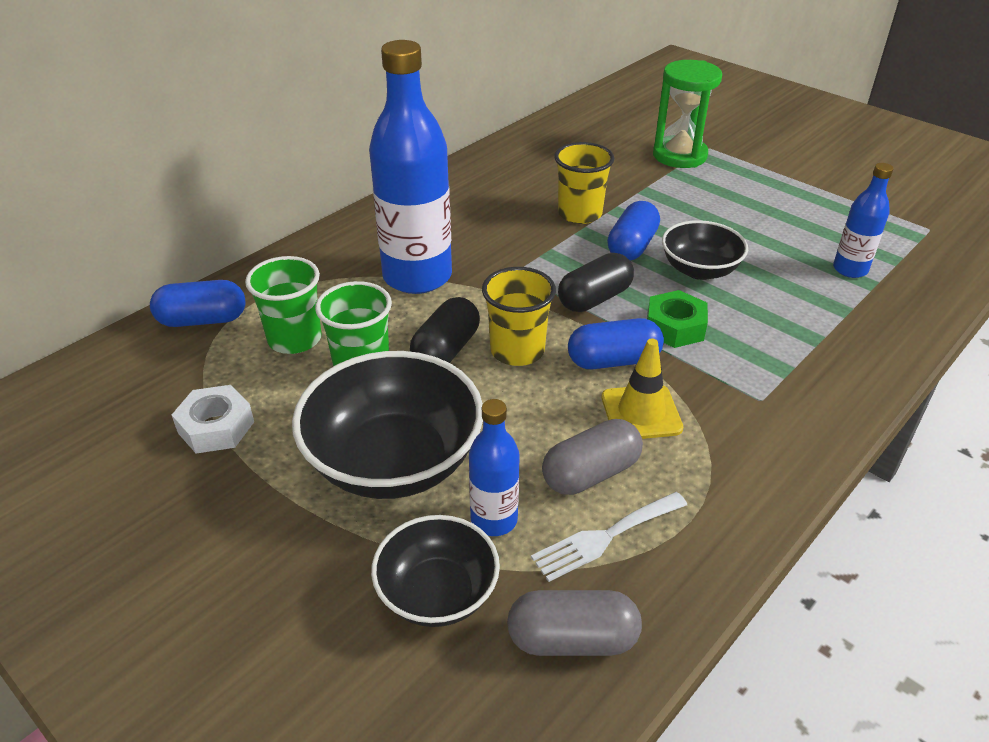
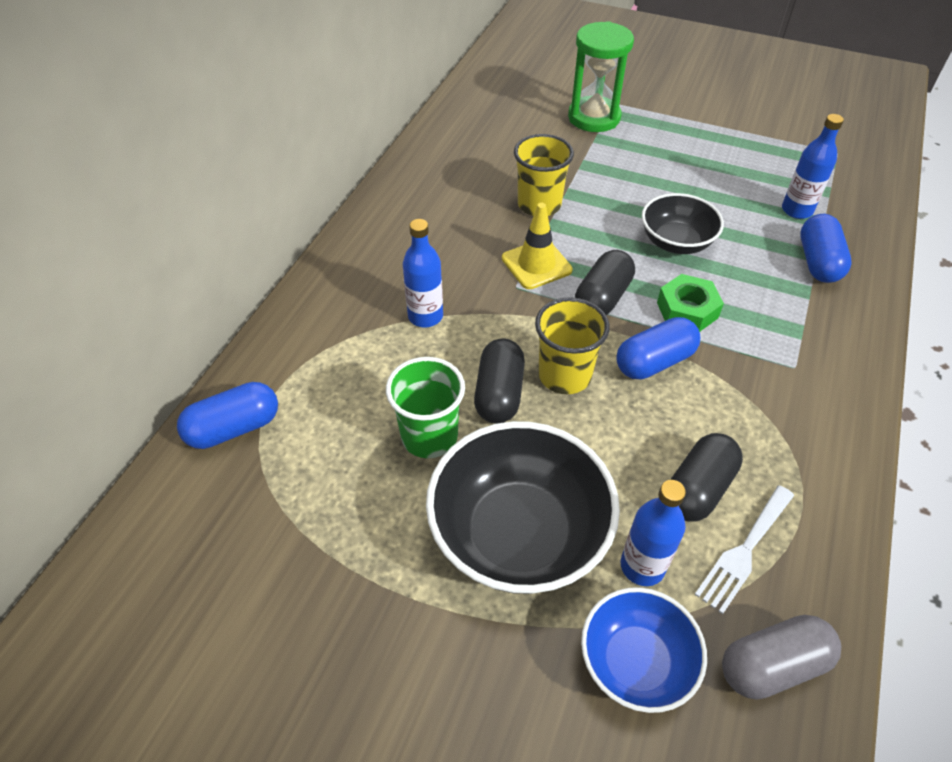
camera: 20 degrees left, 10 degrees up
white nut [172,385,254,454] -> none
green cup [245,256,321,354] -> none
blue bottle [369,40,452,294] -> blue bottle [403,219,443,327], size x0.50
black bowl [371,515,500,627] -> blue bowl [581,587,707,713]
grey capsule [542,419,643,495] -> black capsule [670,433,743,522]
yellow traffic cone [602,338,683,439] -> yellow traffic cone moved to [502,203,573,289]
blue capsule [607,201,660,260] -> blue capsule moved to [800,214,852,283]

